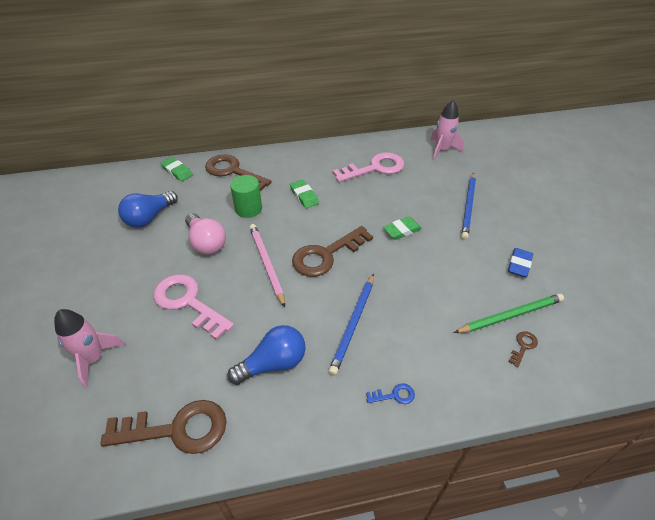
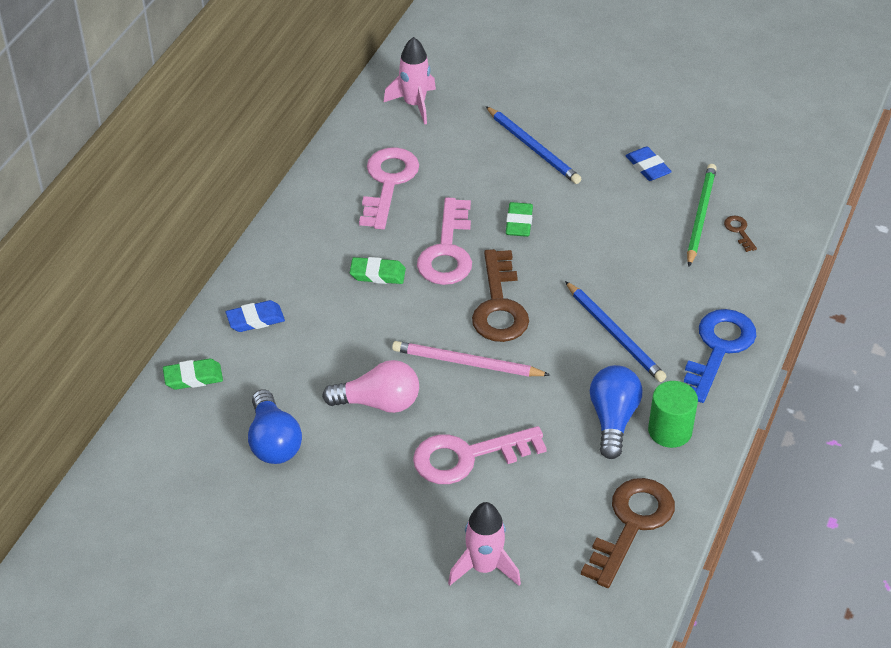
camera: 55 degrees left, 0 degrees up
brown key [205,154,272,191] -> blue eraser [226,300,285,332]
green cylinder [230,175,262,218] -> green cylinder moved to [648,381,698,448]
blue key [366,383,415,404] -> blue key [684,309,756,403], size x2.34
none -> pink key [417,198,472,285]

